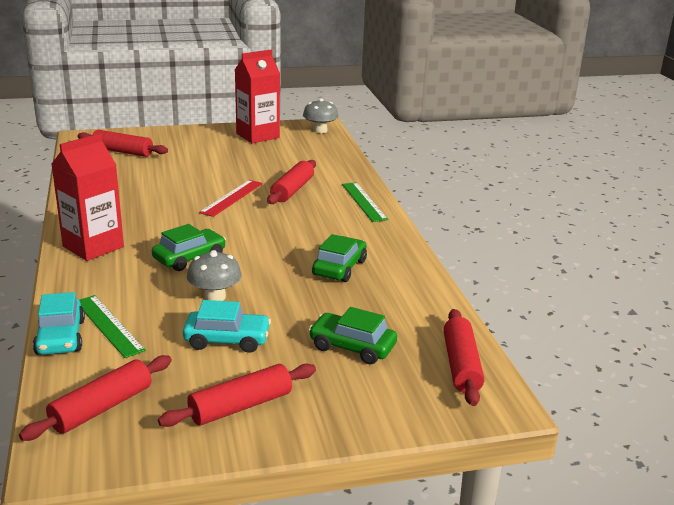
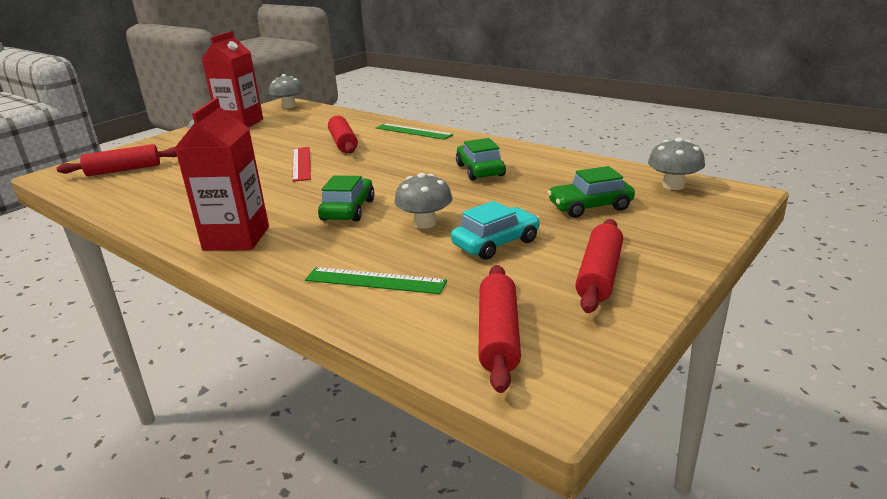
camera: 35 degrees left, 0 degrees up
turquoise car [33,292,85,355] -> none
red rolling pin [443,309,484,406] -> grey mushroom [648,137,705,190]

